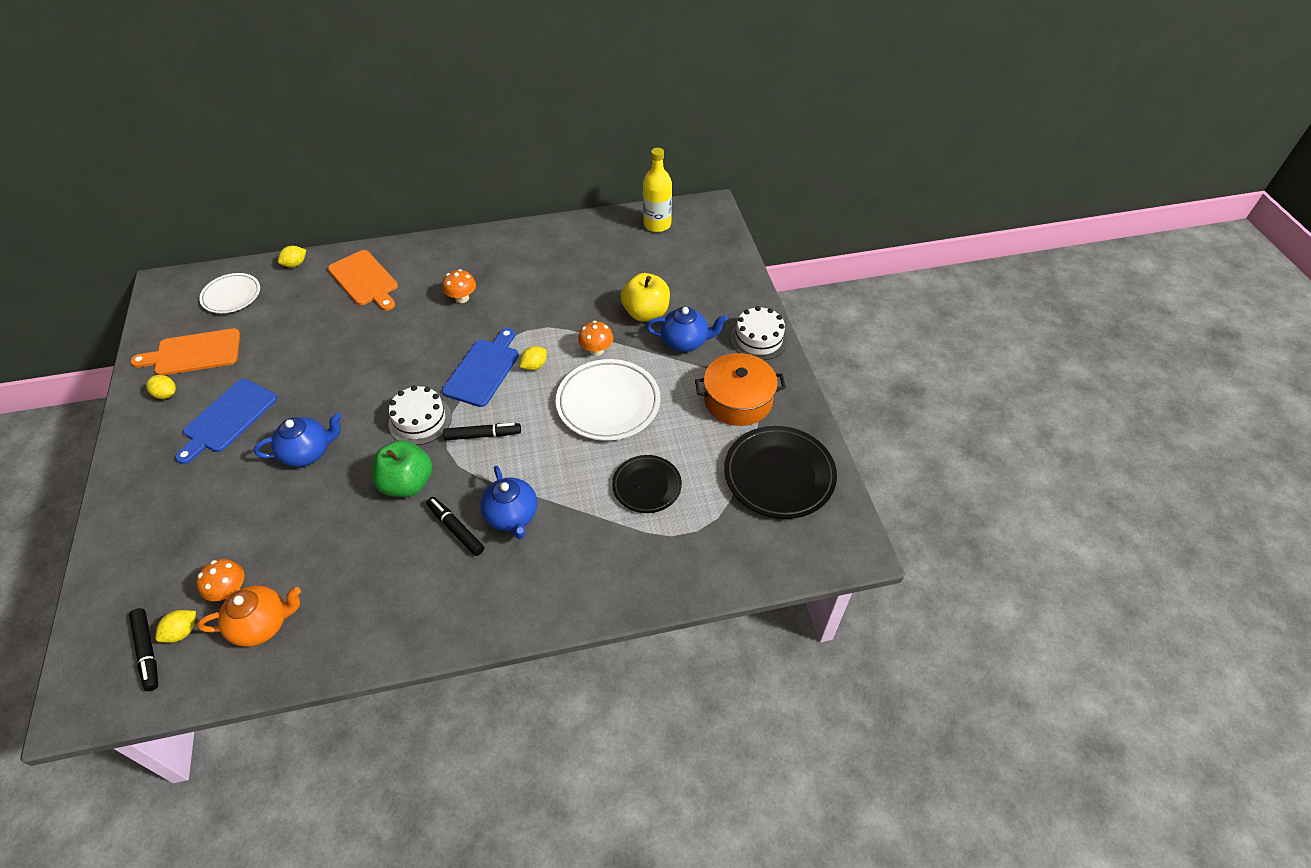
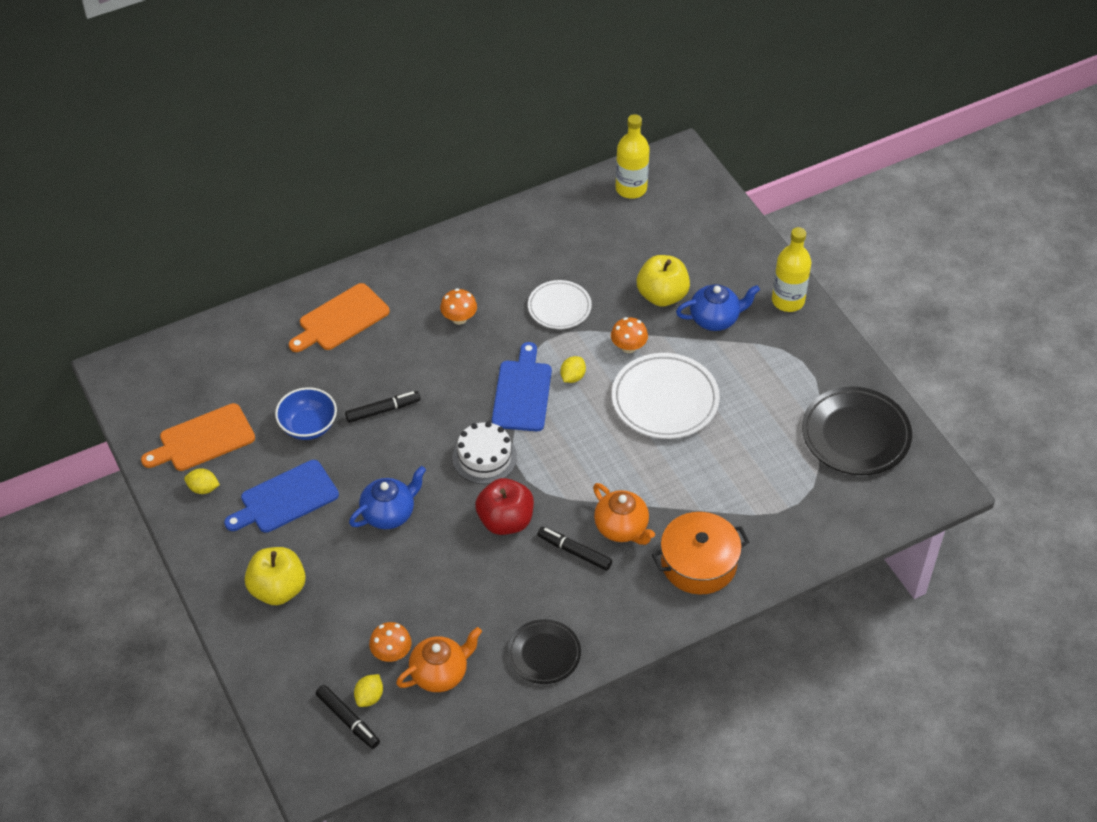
camera: 15 degrees left, 0 degrees up
blue cutting board [175,379,277,464] -> blue cutting board turned 45 degrees clockwise [224,460,339,533]
white plate [199,273,260,313] -> white plate moved to [528,280,592,329]
yellow lemon [278,246,306,268] -> none
orange cutting board [328,250,398,311] -> orange cutting board turned 105 degrees clockwise [289,283,390,352]
green apple [372,440,432,497] -> red apple [475,478,534,535]
black marker [443,423,521,440] -> black marker moved to [345,391,421,423]
blue teapot [480,466,537,539] -> orange teapot [593,483,655,545]
black plate [612,455,682,513] -> black plate moved to [508,619,581,684]
orange pot [695,353,786,426] -> orange pot moved to [652,512,749,595]
white cake [730,306,788,360] -> yellow bottle [772,227,812,312]
none -> yellow apple [245,547,306,605]
none -> blue bowl [275,387,337,440]

